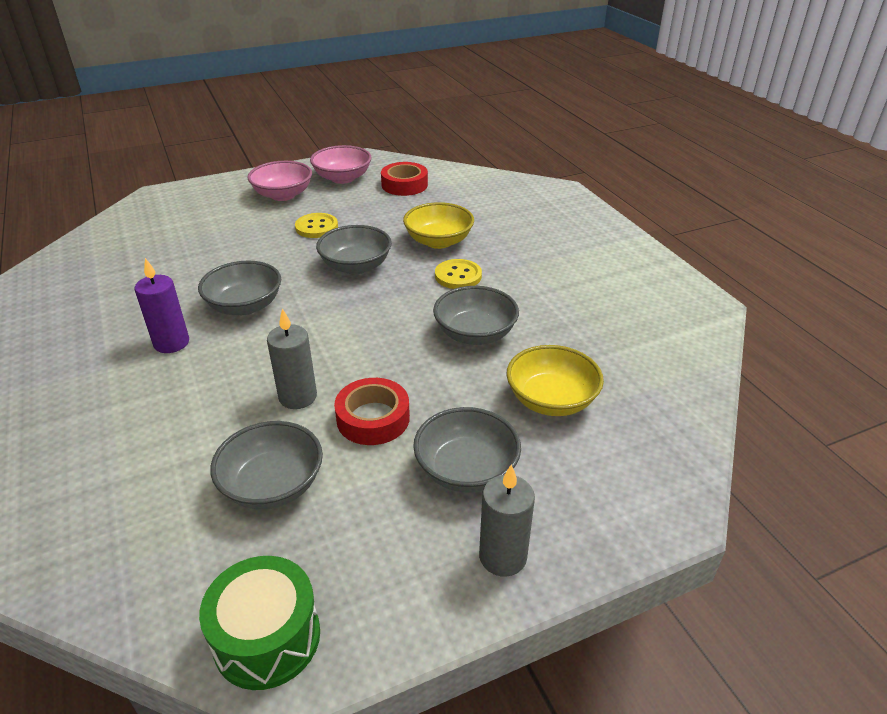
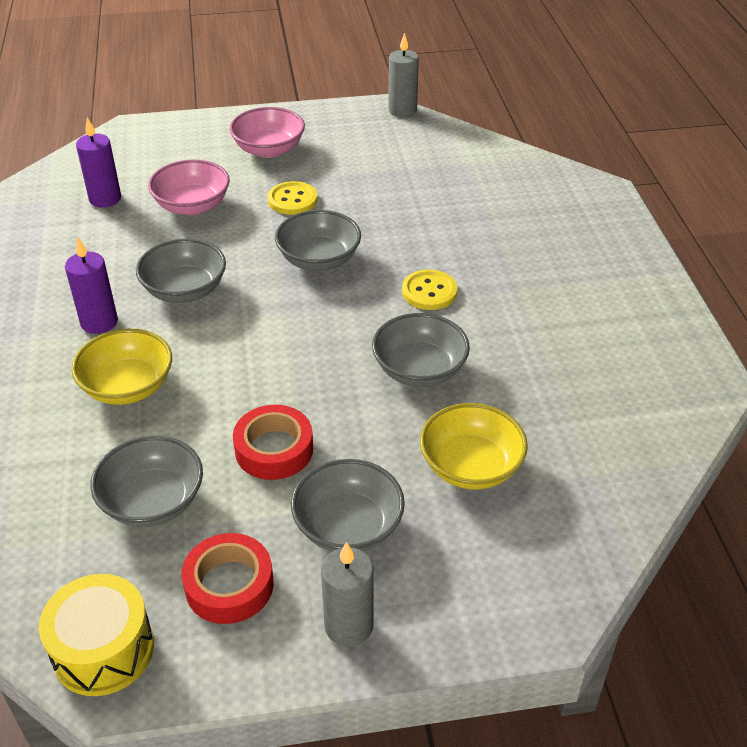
camera: 15 degrees right, 5 degrees up
green drum [199,556,320,690] -> yellow drum [39,574,154,696]
grey candle [267,308,317,409] -> grey candle moved to [388,33,419,117]
pink bowl [310,145,372,184] -> pink bowl moved to [148,160,230,215]
red tape [381,162,428,196] -> red tape moved to [182,533,274,624]
yellow bowl [403,202,474,249] -> yellow bowl moved to [71,329,172,405]
none -> purple candle [76,117,121,208]

